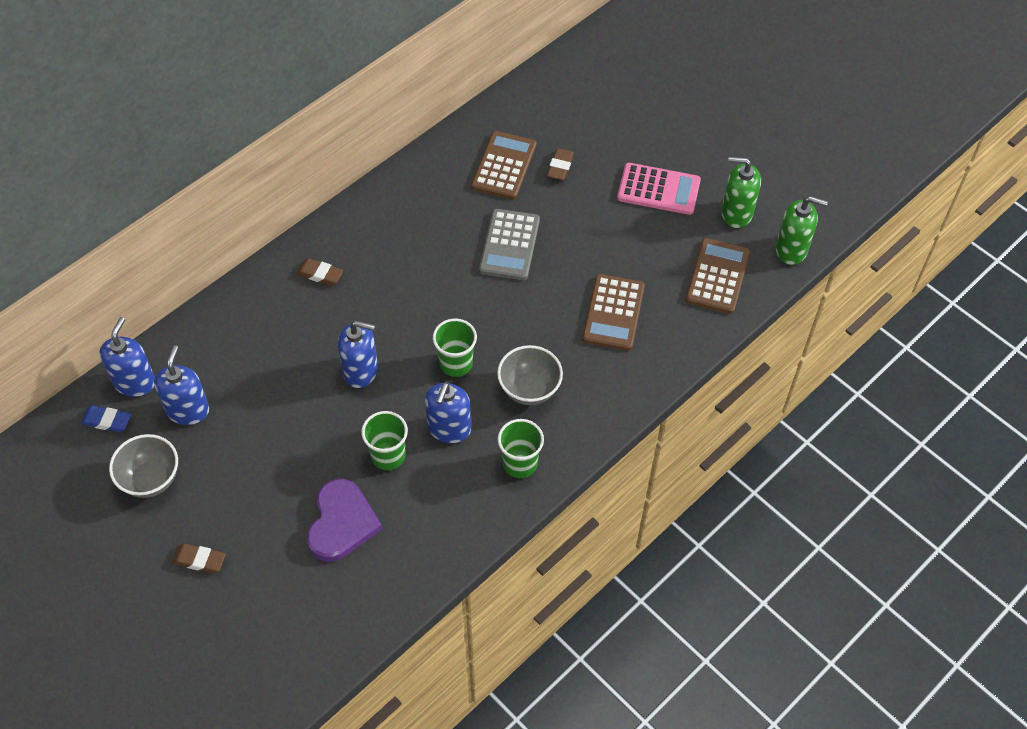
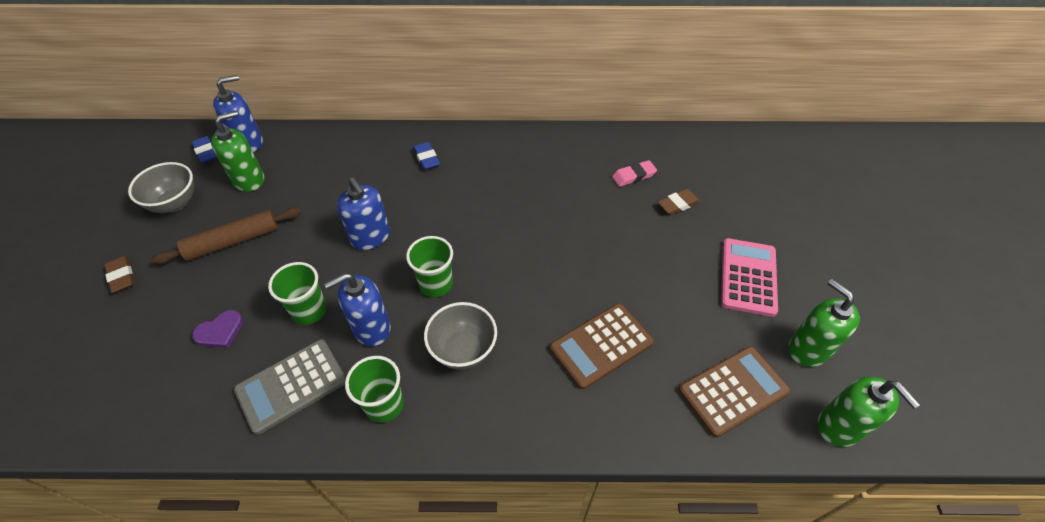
camera: 45 degrees right, 5 degrees down
blue soap dispenser [154,345,209,425] -> green soap dispenser [211,111,264,192]
brown eraser [296,258,343,286] -> blue eraser [413,142,440,170]
purple heart [307,479,382,562] -> purple heart [192,310,243,348], size x0.55
brown calculator [471,131,536,200] -> pink eraser [612,160,657,187]
grey calculator [479,209,540,280] -> grey calculator moved to [234,339,346,435]
pink calculator [617,163,701,215] -> pink calculator turned 135 degrees counterclockwise [721,238,778,317]
none -> brown rolling pin [151,207,301,264]

